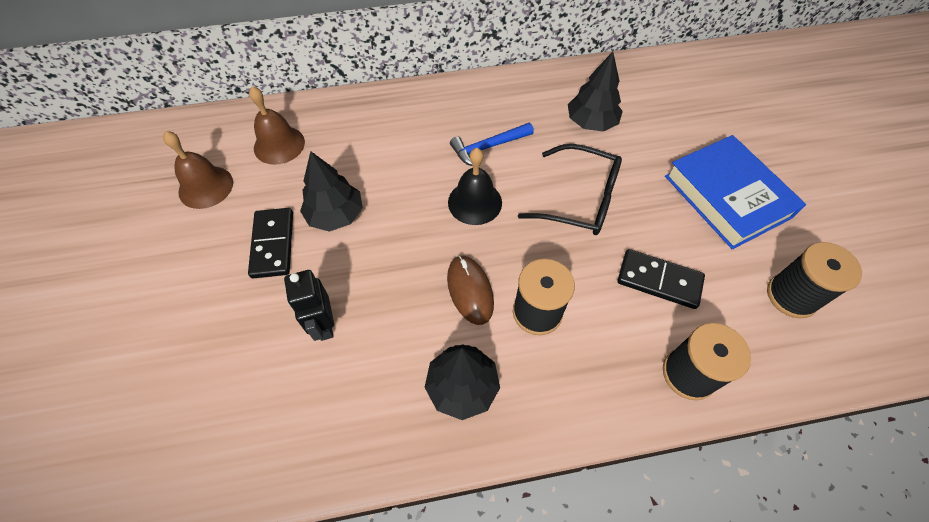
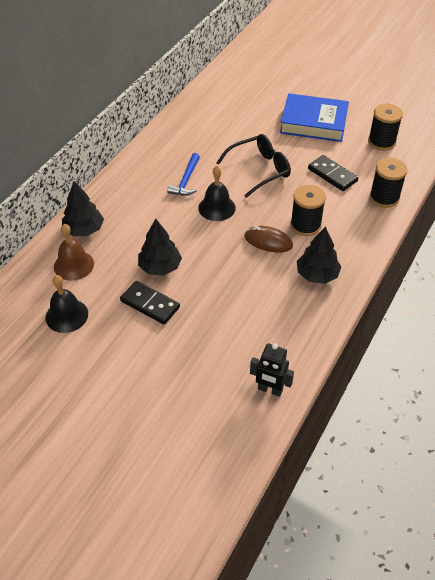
camera: 50 degrees left, 10 degrees down
brown bell [163,131,233,209] -> black bell [45,275,88,333]
black robot [284,270,334,341] -> black robot moved to [250,343,294,397]
black tree [568,51,623,132] -> black tree moved to [62,181,104,236]
black domino [617,249,705,309] -> black domino turned 75 degrees clockwise [308,155,358,191]

